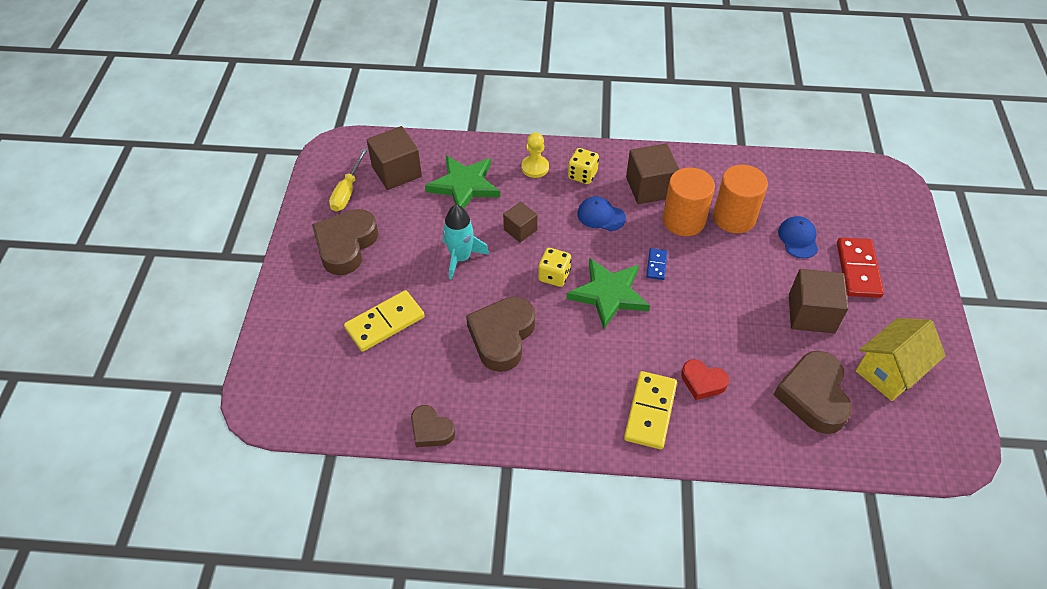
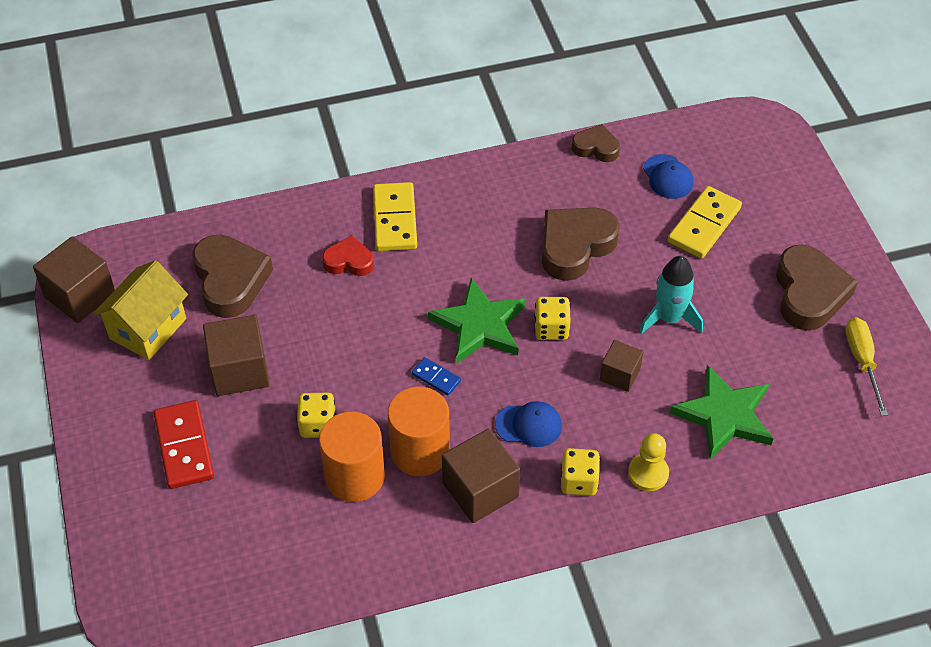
camera: 160 degrees right, 0 degrees up
brown cube [367,126,422,190] -> brown cube moved to [33,236,115,323]
brown heart [466,297,535,372] -> brown heart turned 135 degrees counterclockwise [542,208,620,281]
blue domino [646,248,667,280] -> blue domino turned 45 degrees counterclockwise [412,357,461,396]
blue cap [778,216,818,259] -> blue cap moved to [643,154,693,199]
none -> yellow dice [297,393,336,438]

